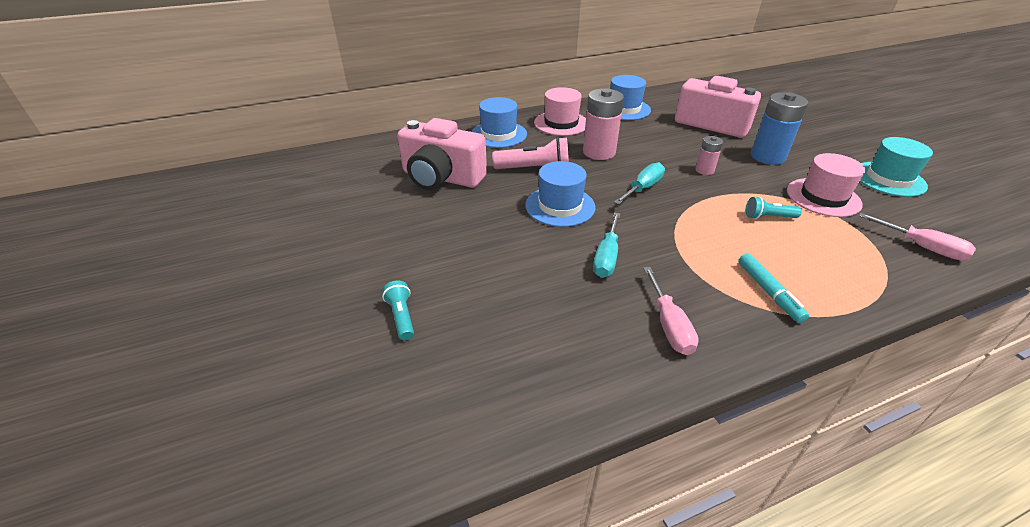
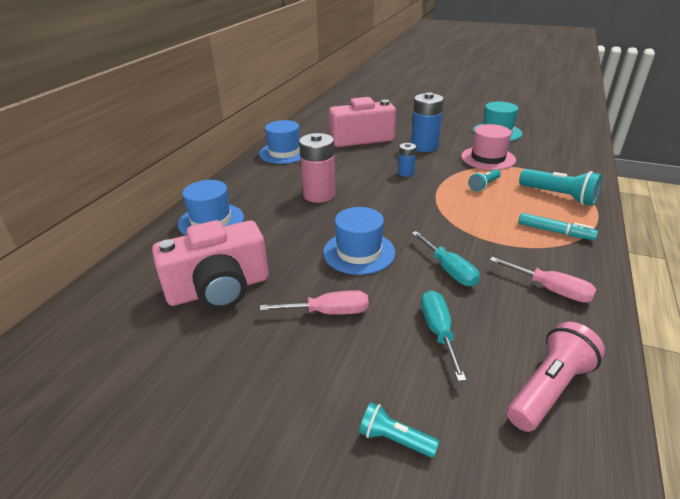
camera: 45 degrees left, 5 degrees down
pink flashlight [492,137,569,169] -> pink flashlight moved to [507,322,605,432]
pink hat [534,87,586,136] -> none
turquoise screwdriver [614,162,665,204] -> turquoise screwdriver moved to [421,290,466,381]
pink battery [695,136,723,175] -> blue battery [398,143,416,177]
pink screwdriver [859,213,976,260] -> pink screwdriver moved to [260,290,368,315]
none -> turquoise flashlight [519,169,602,206]

